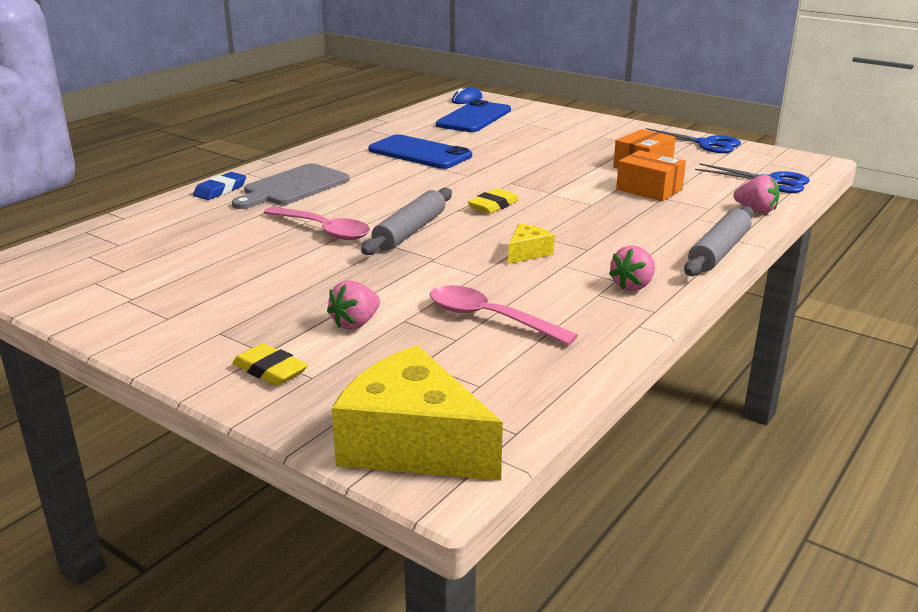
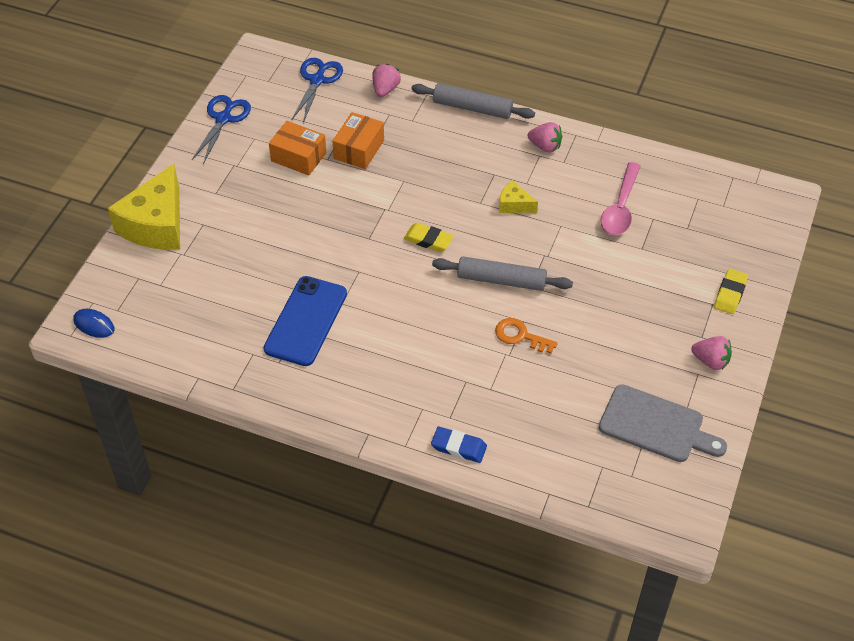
camera: 105 degrees left, 25 degrees up
grey cutting board [232,163,350,209] -> grey cutting board moved to [599,384,727,462]
pink spoon [263,207,370,240] -> orange key [495,318,558,354]
pink strawberry [327,280,380,330] -> pink strawberry moved to [691,336,732,370]
yellow cheese [331,345,503,481] -> yellow cheese moved to [108,164,180,250]
blue phone [436,100,511,132] -> none

